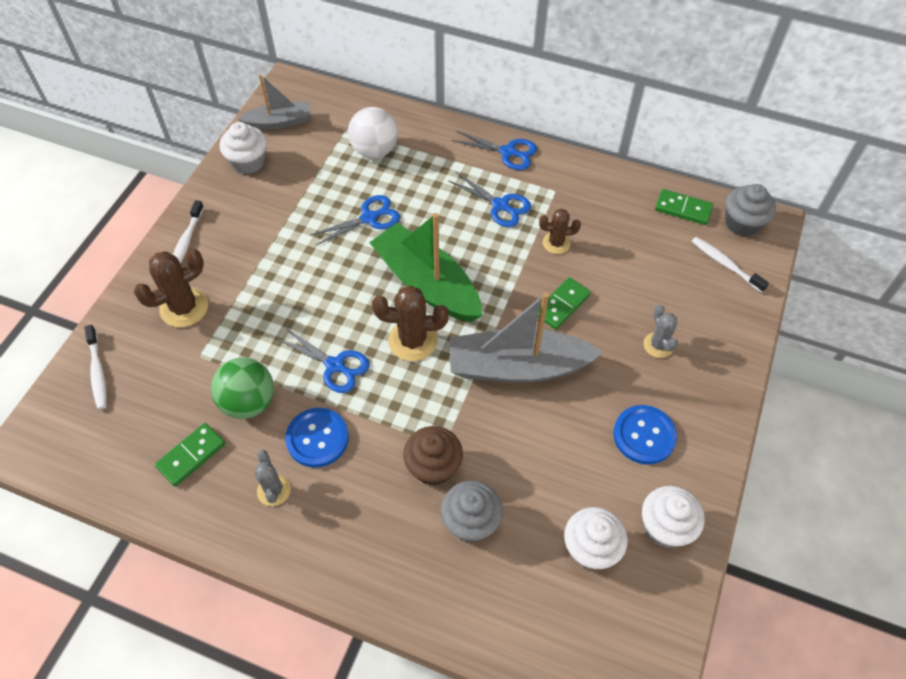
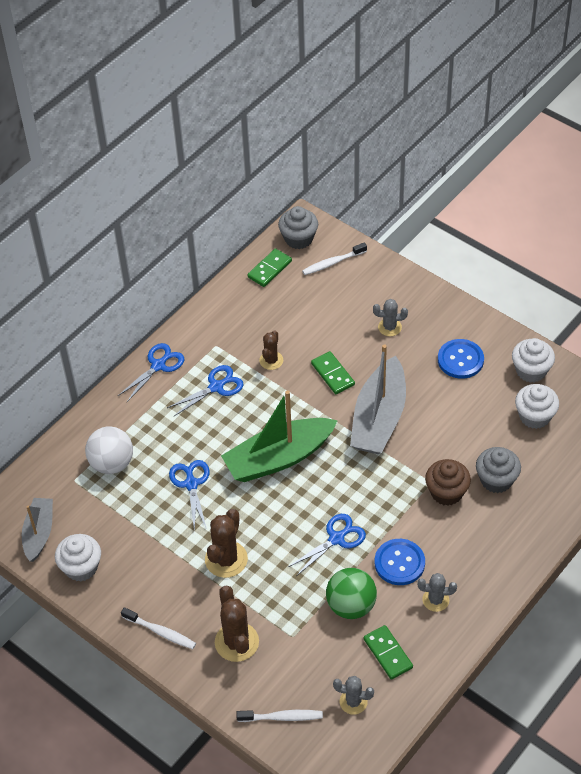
camera: 70 degrees left, 5 degrees down
brown cactus [372,285,449,361] -> brown cactus moved to [205,509,248,578]
none -> grey cactus [333,676,374,715]

